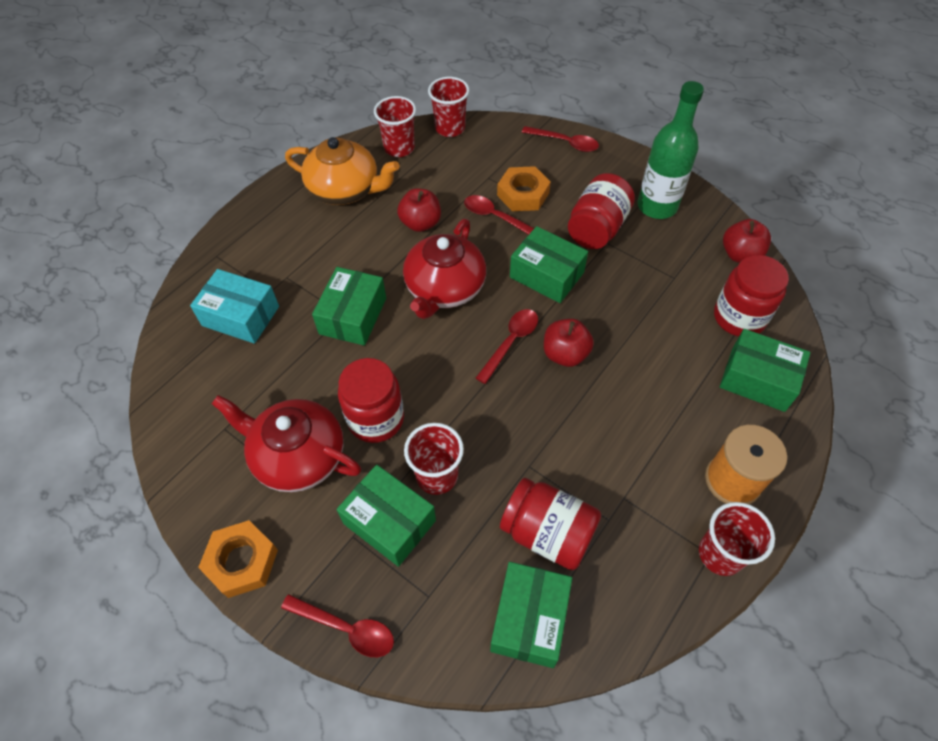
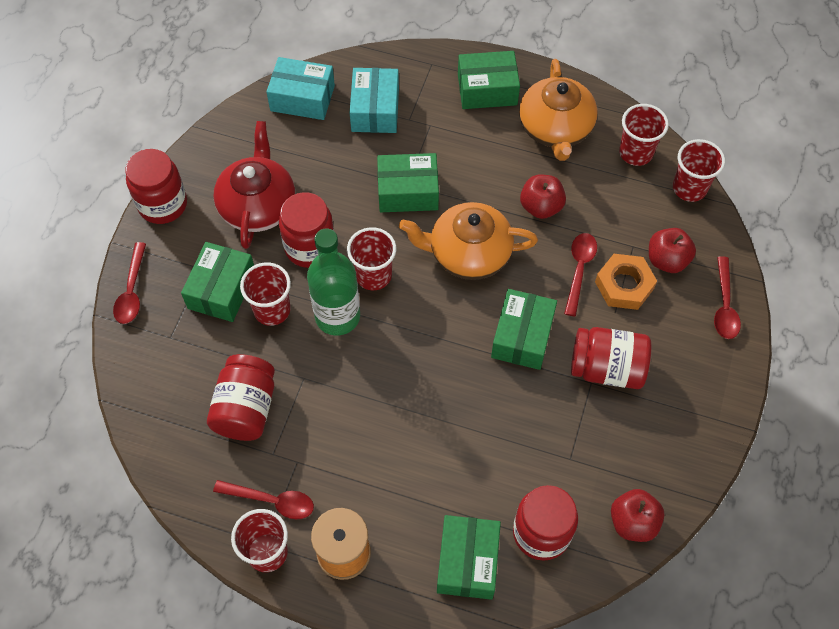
camera: 70 degrees right, 5 degrees up
orange nut [198,520,278,598] -> red jar [125,149,187,224]
red teapot [403,219,486,319] -> orange teapot [399,202,538,280]
red spoon [476,309,538,384] -> red spoon moved to [213,480,314,519]
green box [490,562,572,668] -> green box moved to [458,51,520,109]
red apple [544,319,594,367] -> red apple moved to [649,228,696,273]
green bottle [637,81,704,219] -> green bottle moved to [307,228,360,336]
none -> turquoise box [266,57,335,120]
none -> red cup [347,227,396,290]

